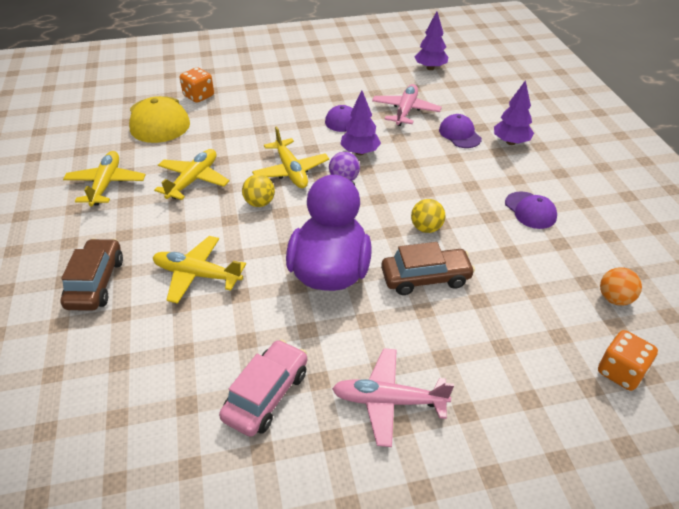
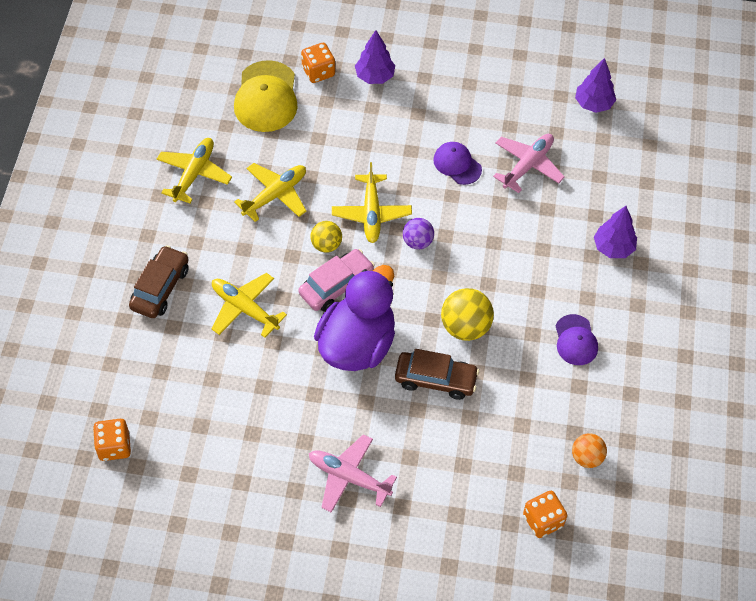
camera: 20 degrees right, 15 degrees up
pink car [219,339,307,437] -> pink car moved to [298,249,375,311]
purple tree [340,90,381,155] -> purple tree moved to [355,30,395,84]
yellow ball [411,199,445,233] -> yellow ball [441,288,494,341], size x1.59
purple cap [439,114,482,148] -> none
none -> orange dice [93,419,131,461]

